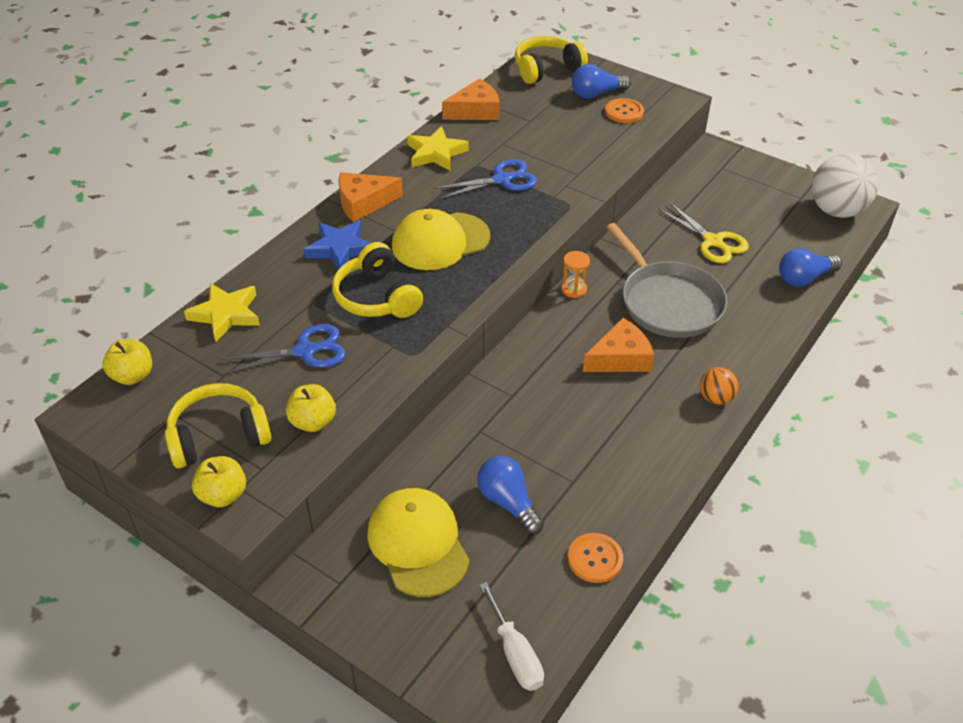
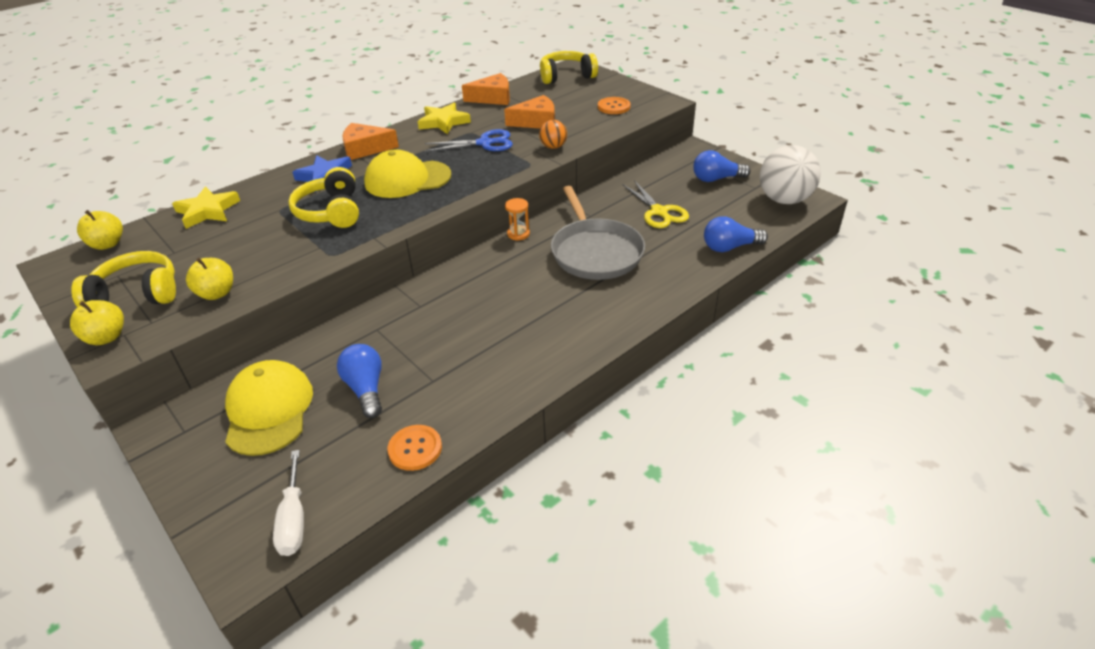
camera: 15 degrees right, 5 degrees down
blue scissors [220,324,346,375] -> none
blue light bulb [572,64,631,99] -> blue light bulb moved to [693,150,751,182]
orange cheese [583,318,654,372] -> orange cheese moved to [504,95,555,129]
orange ball [700,367,739,405] -> orange ball moved to [539,120,567,149]

